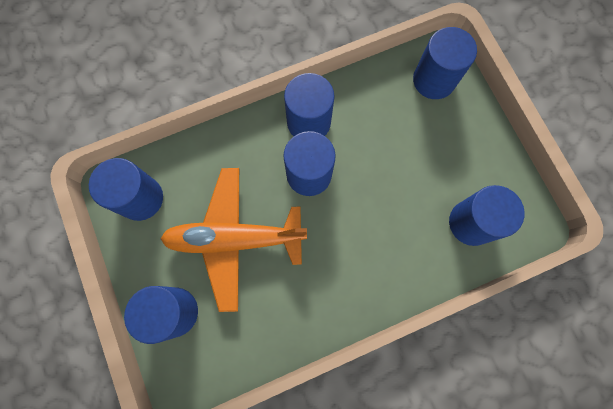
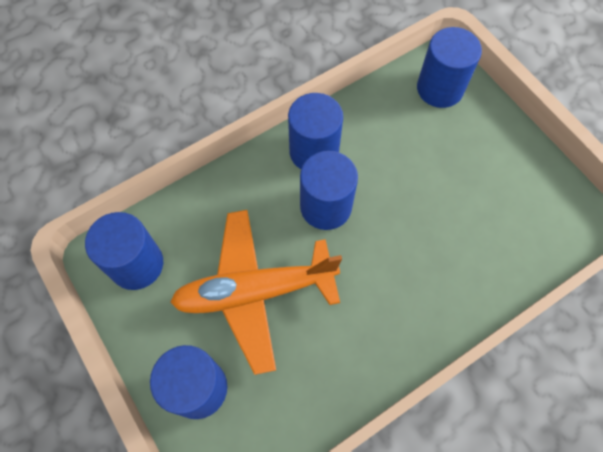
camera: 10 degrees left, 10 degrees down
blue cylinder [449,185,525,246] -> none

